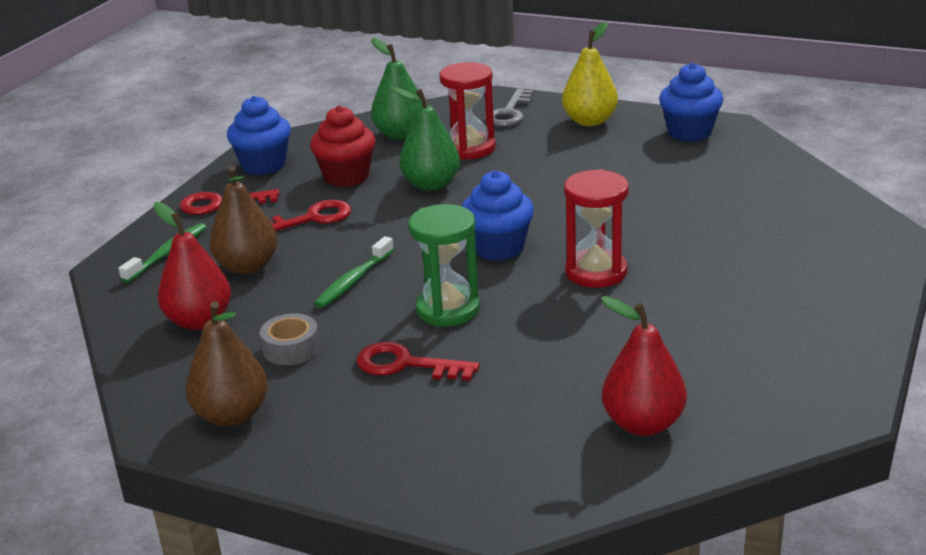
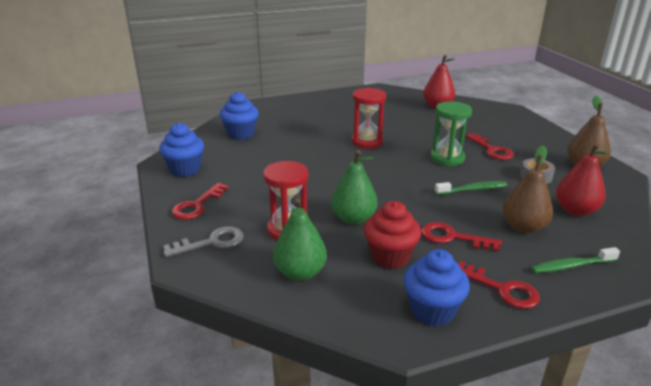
camera: 135 degrees left, 0 degrees up
blue cupcake [462,170,534,261] -> blue cupcake moved to [220,91,259,140]
yellow pear [562,21,618,126] -> red key [172,183,229,220]

